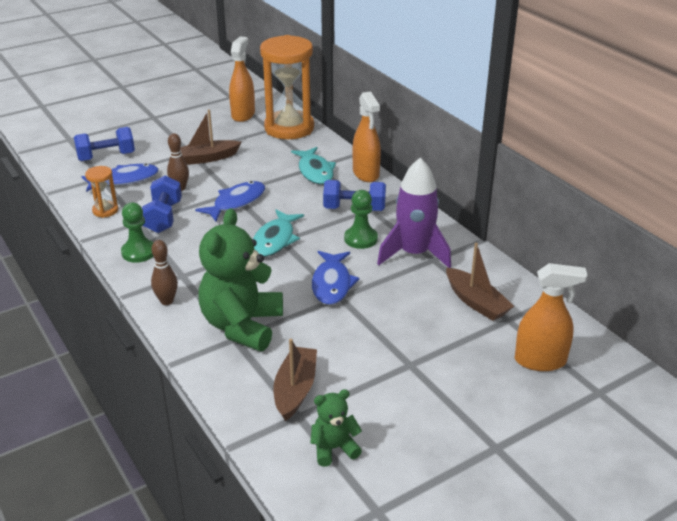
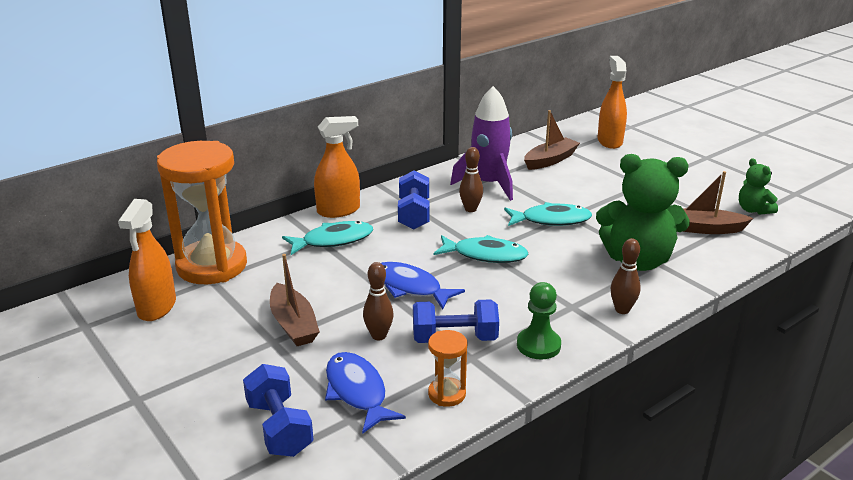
camera: 95 degrees left, 5 degrees down
orange spray bottle [229,36,255,122] -> orange spray bottle turned 90 degrees counterclockwise [118,199,176,321]
blue fish [312,251,359,305] -> turquoise fish [504,202,592,226]
green pawn [344,190,378,249] -> brown bowling pin [459,147,483,212]

